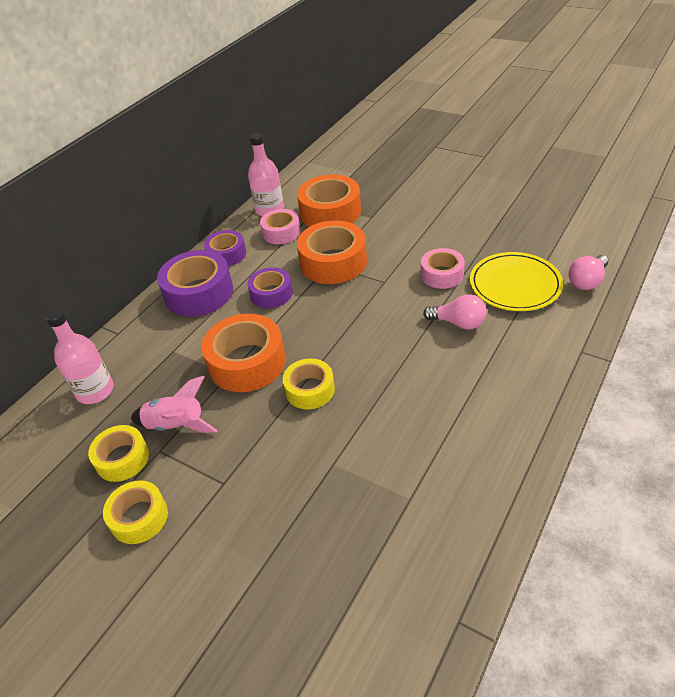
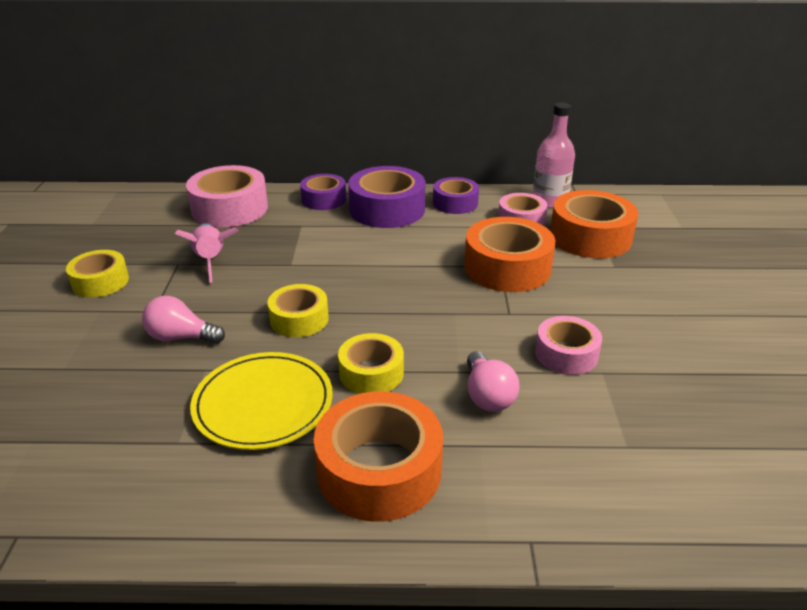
camera: 55 degrees right, 10 degrees down
pink bottle [45,309,114,404] -> pink tape [186,165,268,227]
yellow tape [88,425,149,482] -> yellow tape moved to [338,333,404,394]
orange tape [201,314,286,392] -> orange tape moved to [314,391,443,522]
purple tape [247,267,293,308] -> purple tape moved to [300,174,346,210]
yellow plate [470,252,563,311] -> yellow plate moved to [190,352,333,450]
pink light bulb [569,255,608,290] -> pink light bulb moved to [142,296,225,344]

